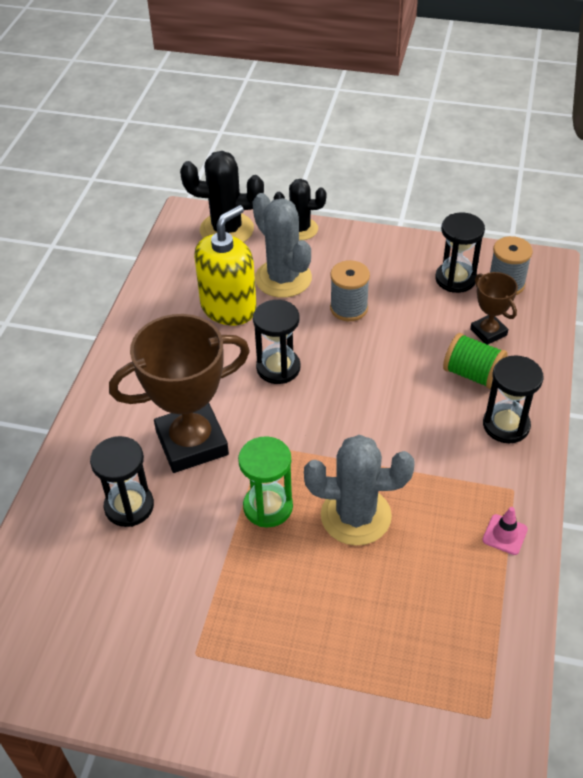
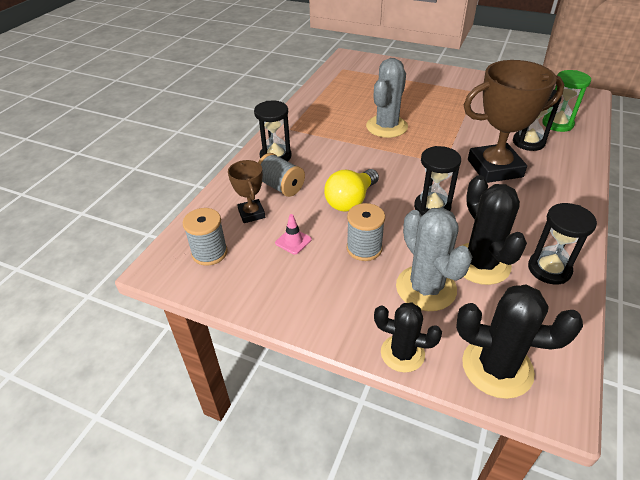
camera: 170 degrees left, 5 degrees down
yellow soap dispenser [194,205,257,325] -> black cactus [461,175,527,285]
green hourglass [238,436,293,527] -> green hourglass moved to [542,70,591,132]
grey cactus [304,435,415,546] -> grey cactus turned 75 degrees counterclockwise [366,58,408,138]
black hourglass [435,212,485,293] -> black hourglass moved to [528,203,597,284]
green spool [443,333,508,389] -> grey spool [258,153,305,197]
pink traffic cone [483,507,528,555] -> pink traffic cone moved to [275,214,312,254]
none -> yellow light bulb [324,169,379,211]

